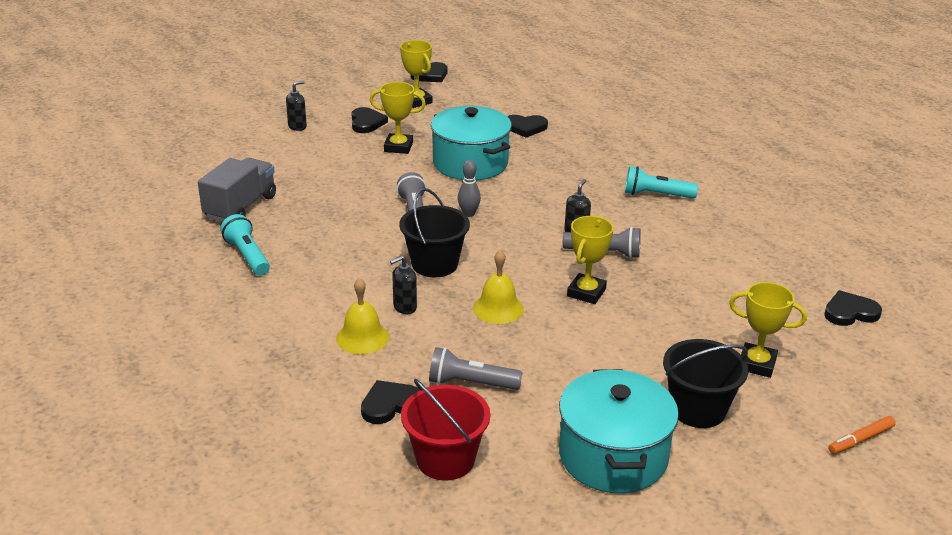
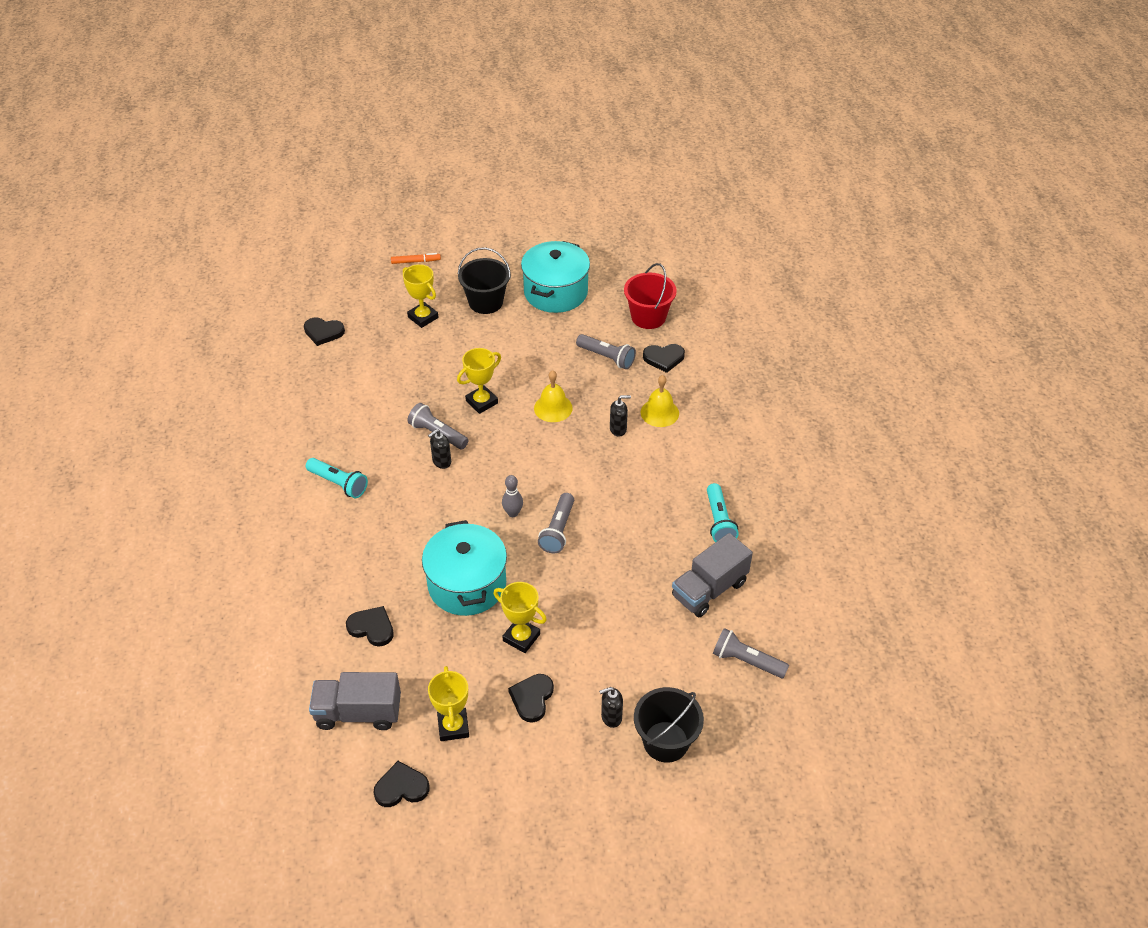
camera: 155 degrees left, 15 degrees up
black bucket [400,188,470,277] -> black bucket moved to [634,687,704,763]
none -> grey truck [309,672,401,730]
none -> grey flashlight [713,628,789,678]

